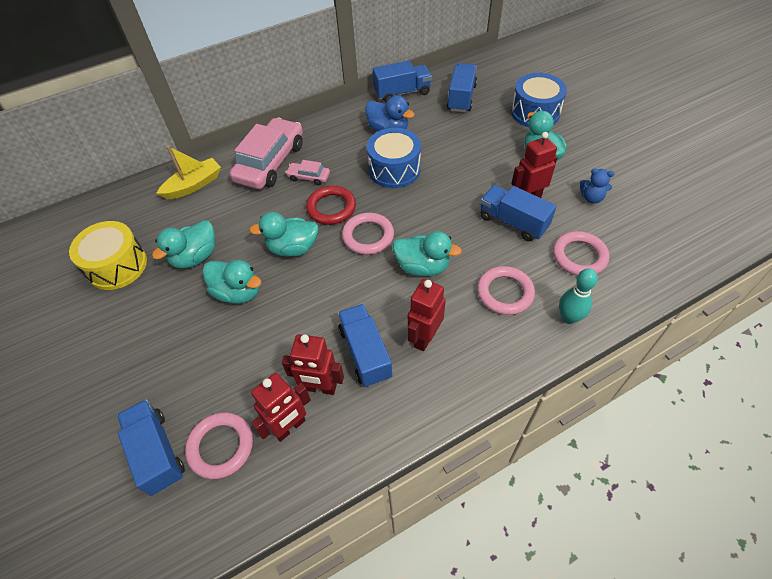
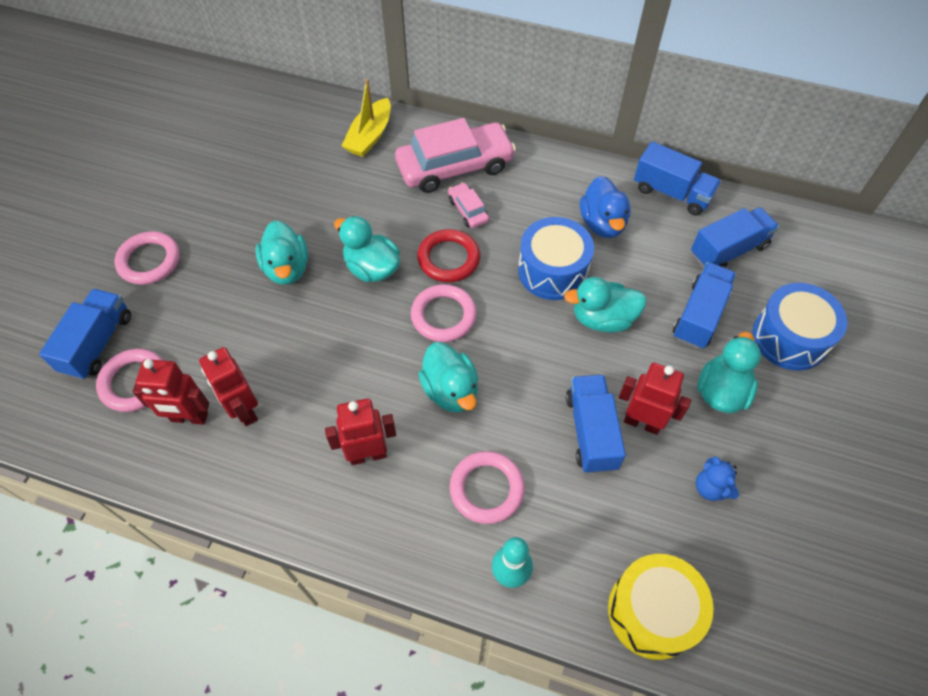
camera: 45 degrees right, 5 degrees up
yellow drum [69,221,147,290] -> yellow drum moved to [608,554,714,660]
turquoise duck [152,220,215,268] -> turquoise duck moved to [564,277,647,333]
yellow boat [156,146,221,199] -> yellow boat turned 105 degrees clockwise [342,79,391,157]
blue truck [338,304,392,387] -> blue truck moved to [673,262,736,349]
pink ring [553,231,609,275] -> pink ring moved to [115,231,180,285]

